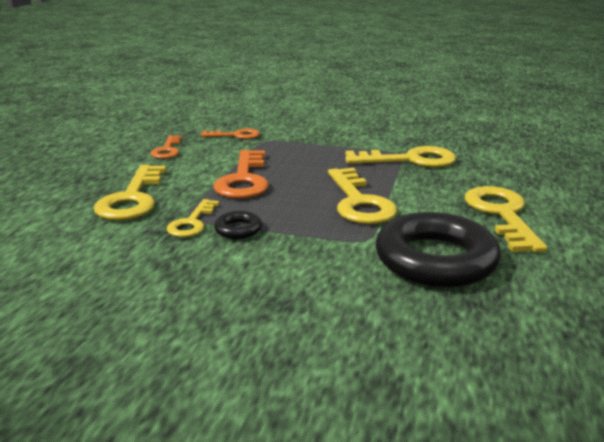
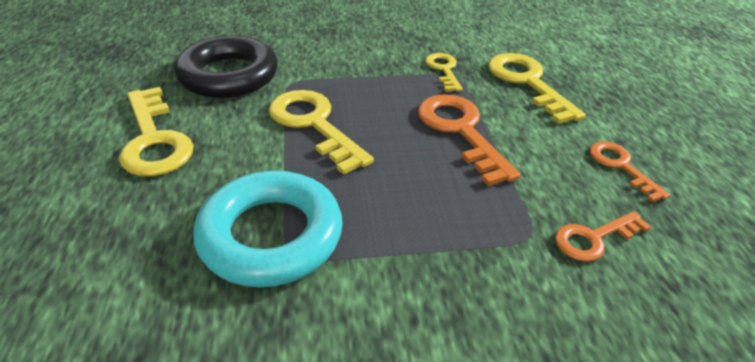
camera: 155 degrees right, 15 degrees up
black ring [214,211,262,239] -> none
yellow key [345,146,456,168] -> turquoise ring [193,170,343,287]

